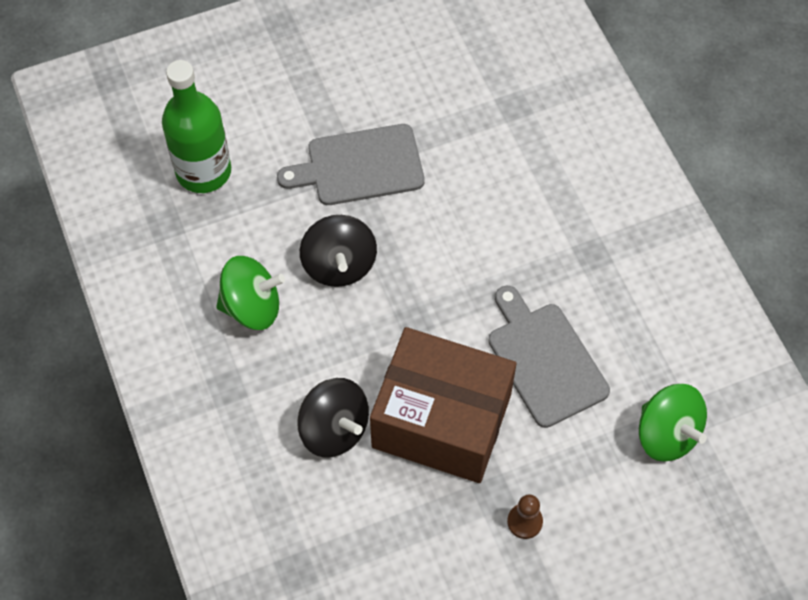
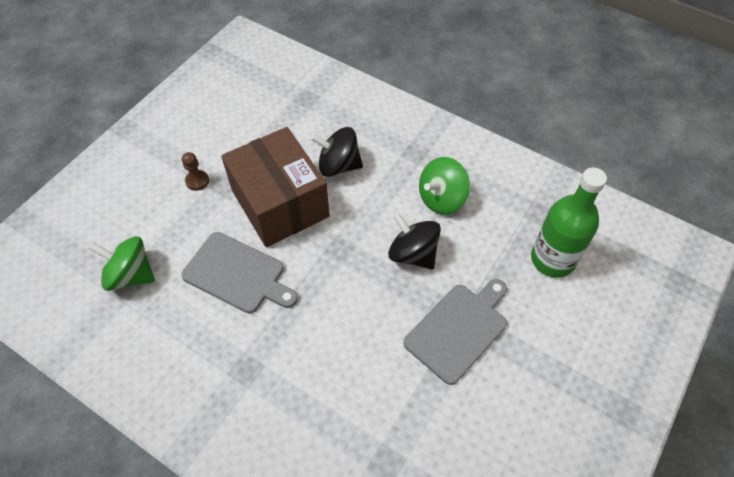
camera: 145 degrees right, 5 degrees down
brown box [370,327,517,483] -> brown box turned 75 degrees clockwise [221,127,330,247]

